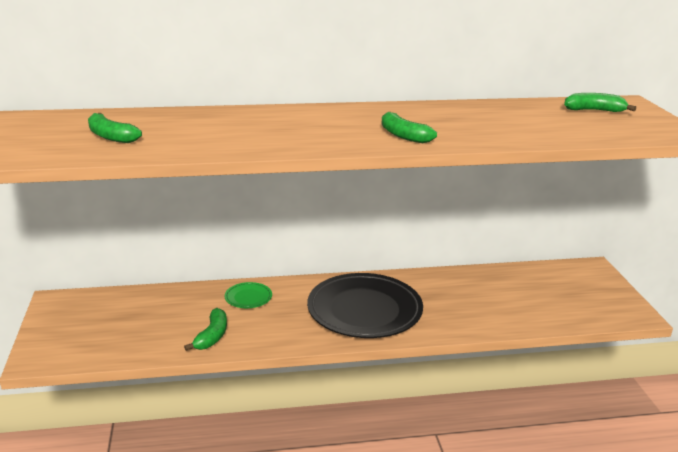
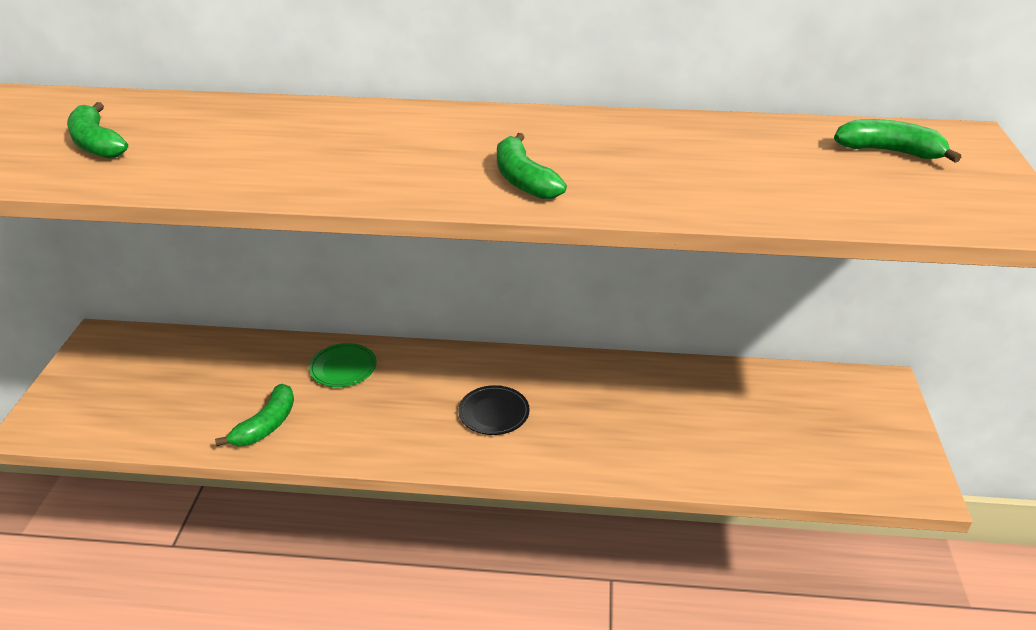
camera: 15 degrees right, 10 degrees up
black plate [307,273,423,338] -> black plate [458,385,530,435], size x0.42

